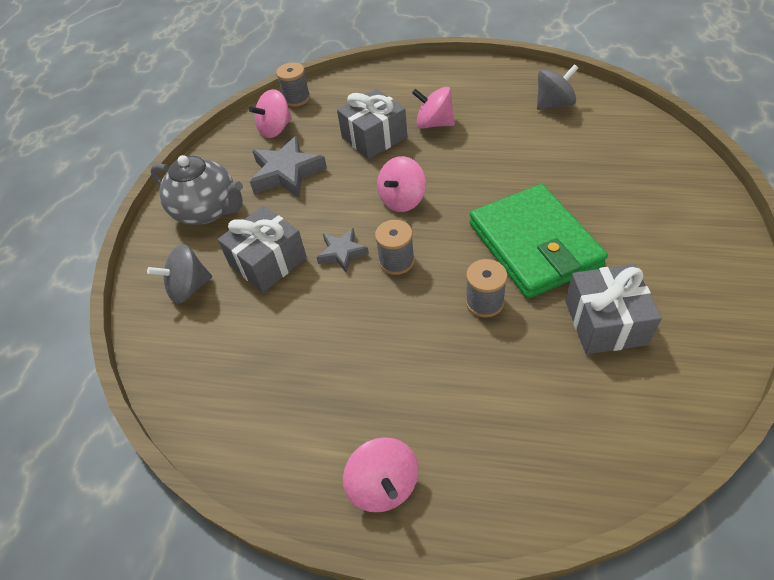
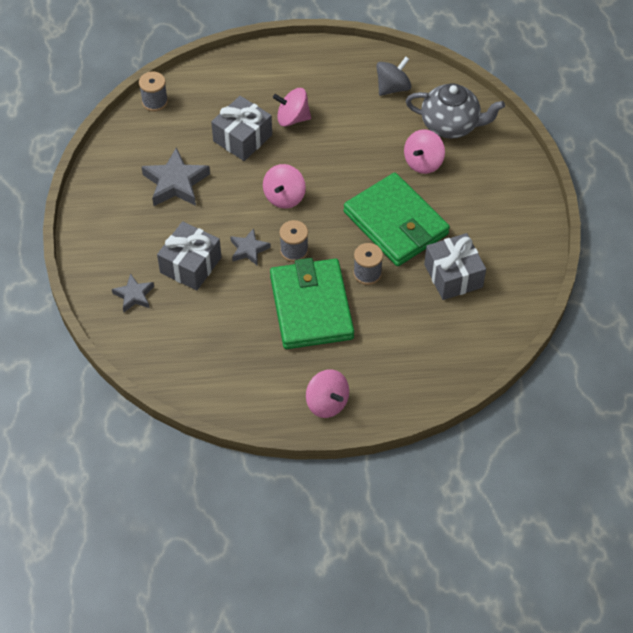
camera: 20 degrees left, 5 degrees up
grey spinning top [147,244,212,303] -> grey star [112,273,154,312]
grey teapot [150,155,243,225] -> grey teapot moved to [406,83,505,139]
pink spinning top [249,89,292,138] -> pink spinning top moved to [404,129,445,174]
none -> green wallet [270,258,354,349]

